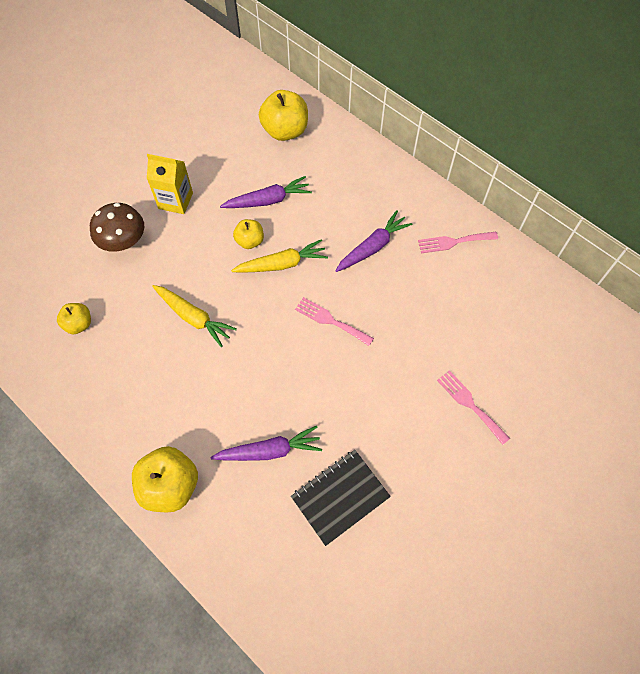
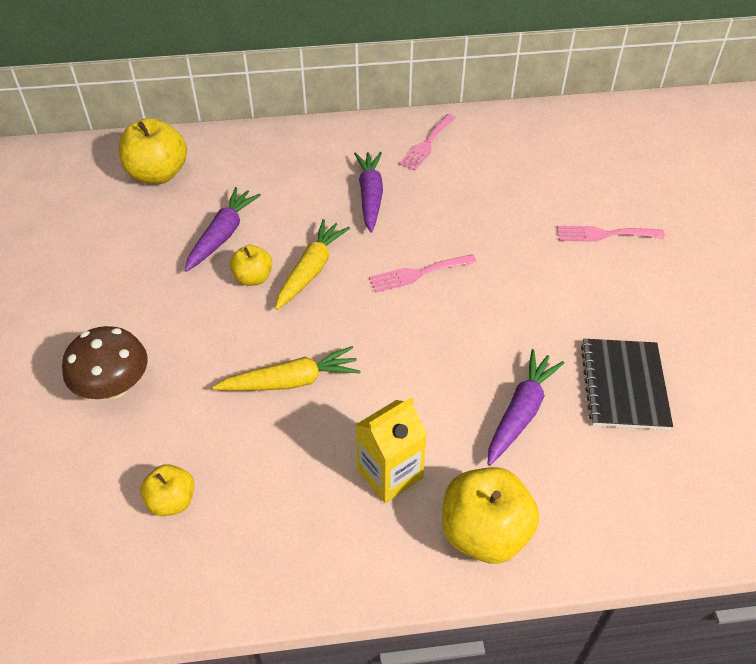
camera: 50 degrees left, 15 degrees down
yellow carton [147,154,193,214] -> yellow carton moved to [356,397,427,503]

